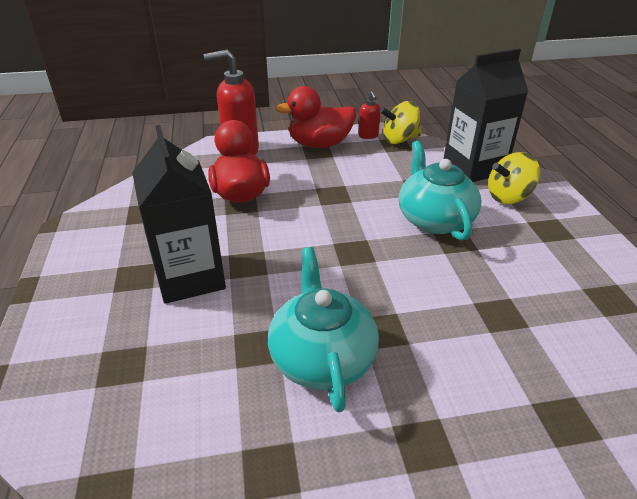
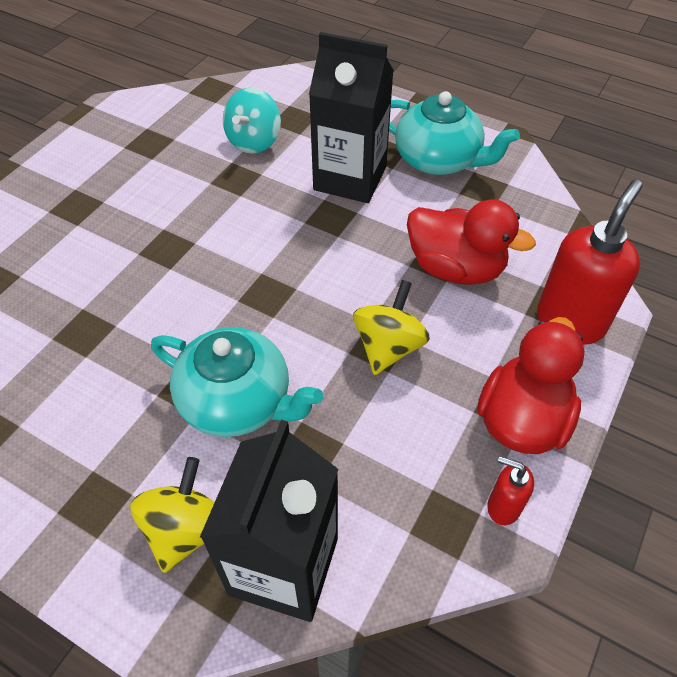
camera: 130 degrees right, 15 degrees up
turquoise teapot [268,247,379,412] -> turquoise teapot moved to [389,91,520,175]
yellow spinning top [380,101,421,144] -> yellow spinning top moved to [353,280,430,375]
none -> turquoise spinning top [223,88,281,154]

